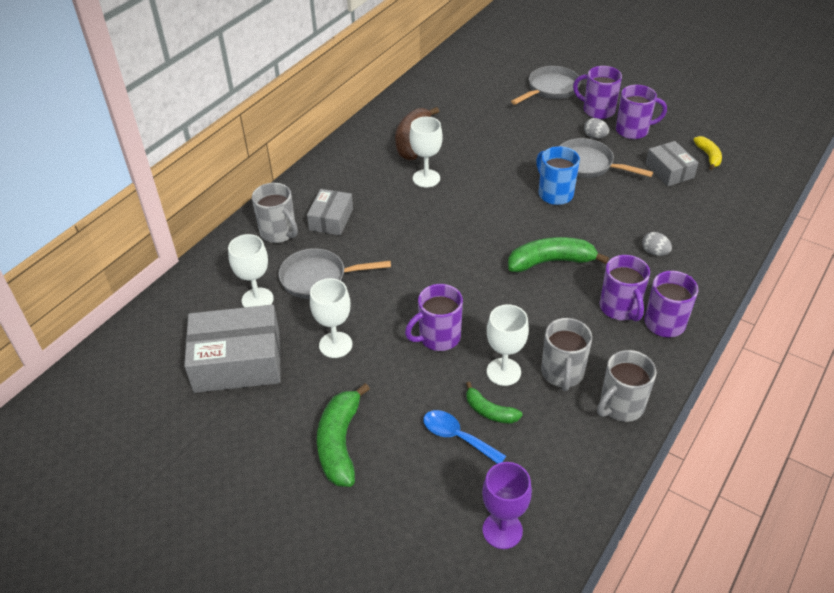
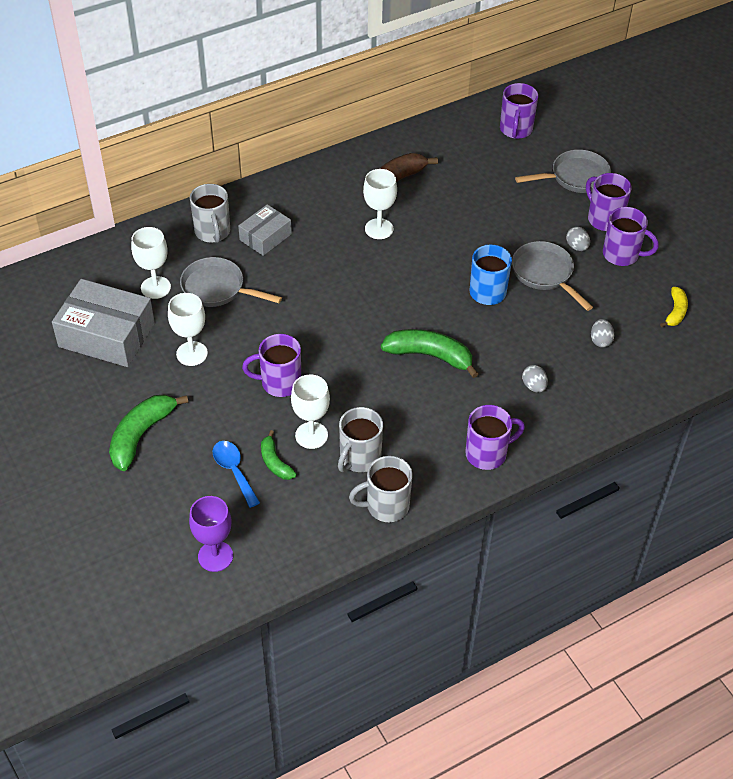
camera: 25 degrees right, 5 degrees up
purple mug [600,255,650,321] -> purple mug moved to [500,83,538,139]
grey box [645,141,698,186] -> none
none -> grey egg [591,319,614,348]

